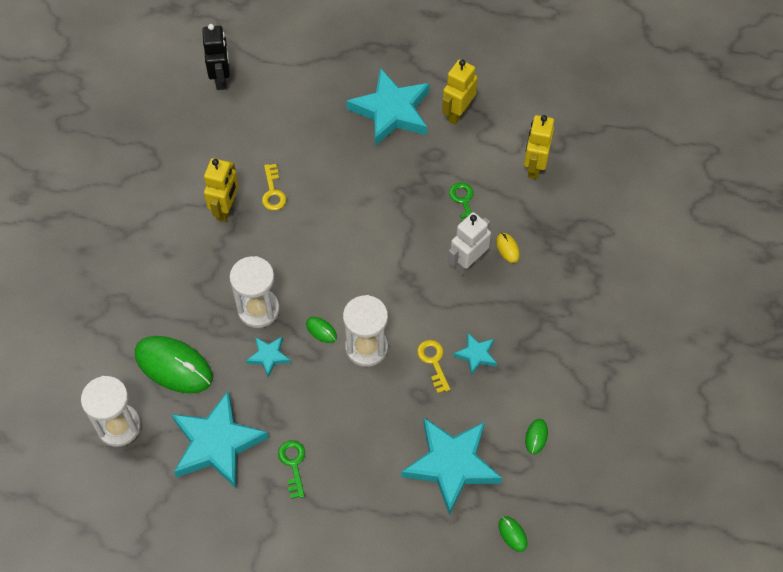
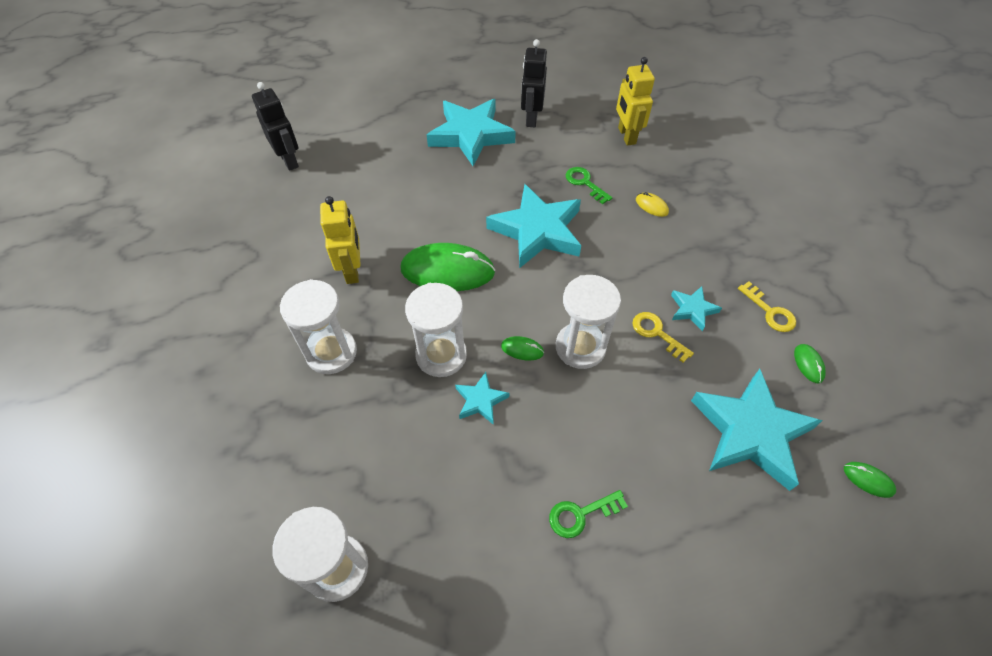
camera: 25 degrees left, 5 degrees down
green mouse [135,336,213,394] -> green mouse moved to [400,243,495,291]
turquoise star [171,391,269,488] -> turquoise star moved to [486,184,581,268]
yellow key [262,164,287,211] -> yellow key moved to [738,281,796,332]
green key [278,440,305,499] -> green key turned 75 degrees counterclockwise [549,490,628,538]
yellow robot [442,59,478,125] -> black robot [521,39,547,127]
white robot [448,212,491,275] -> none
none -> white hourglass [280,279,357,374]

